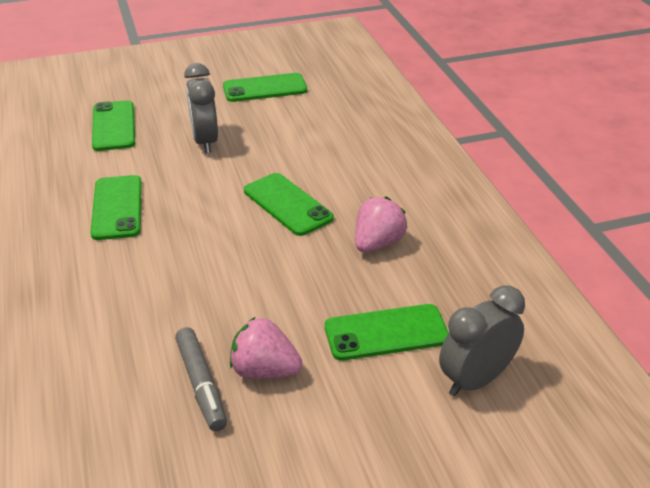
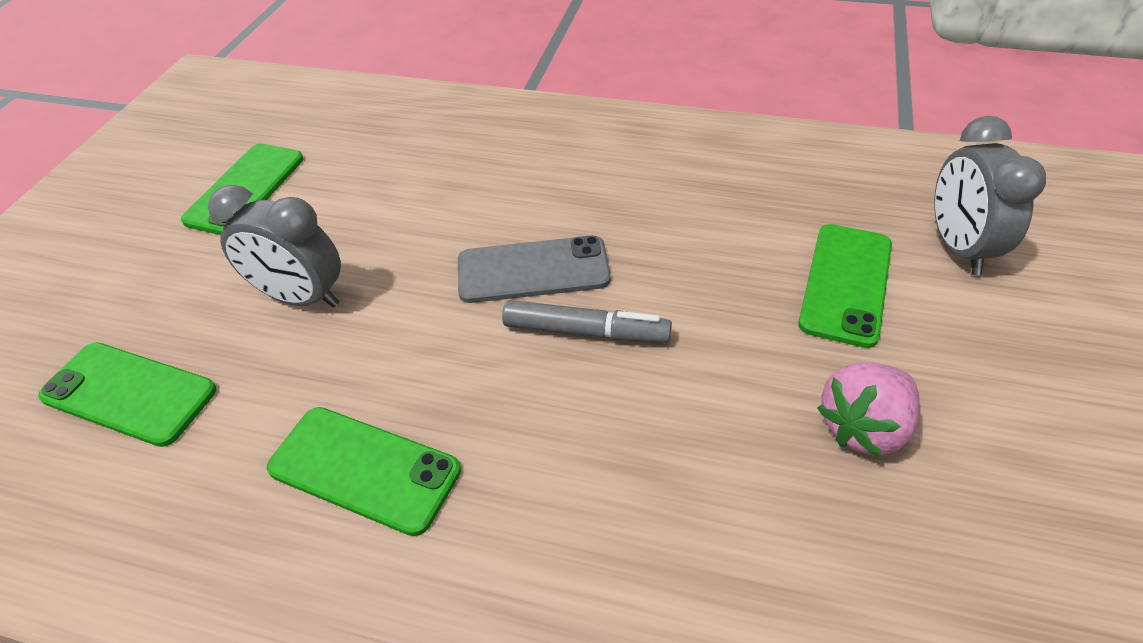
camera: 55 degrees left, 10 degrees up
grey marker [175,327,227,431] -> grey marker moved to [502,300,672,343]
green phone [244,173,334,236] -> grey phone [458,235,611,303]
pink strawberry [355,197,407,253] -> none

